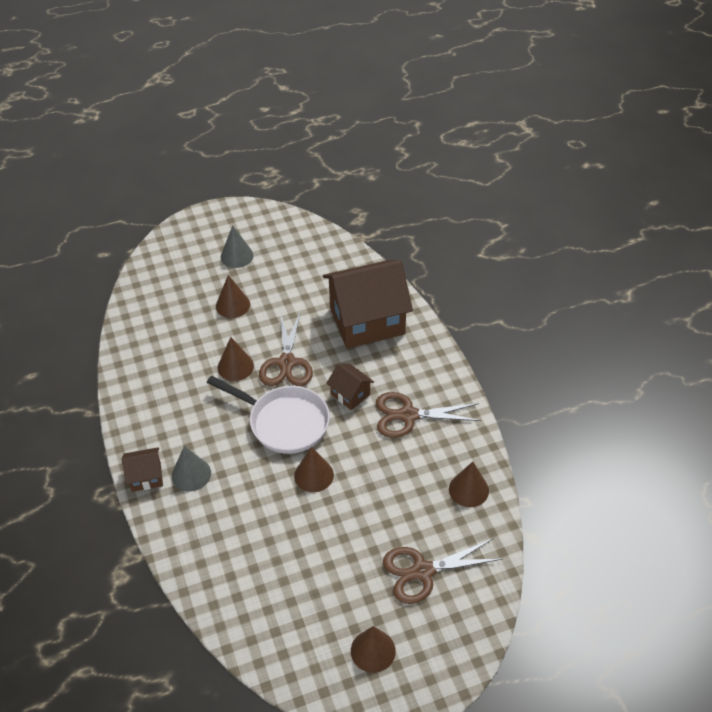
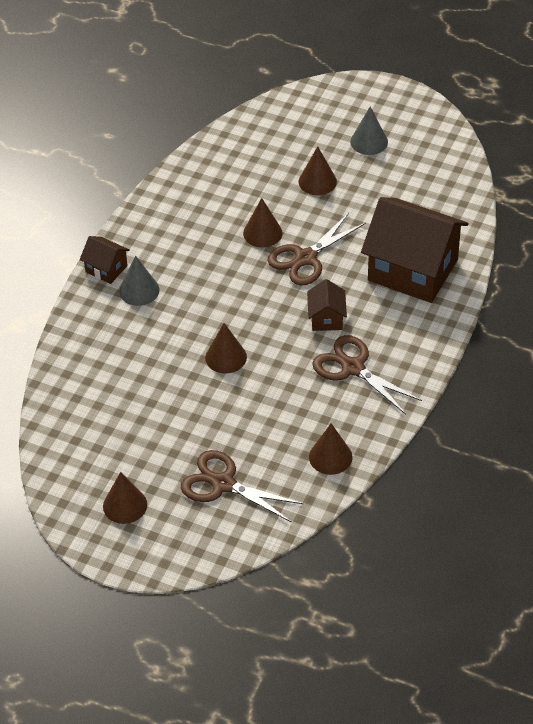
camera: 45 degrees right, 0 degrees up
white pan [207,376,330,454] -> none

